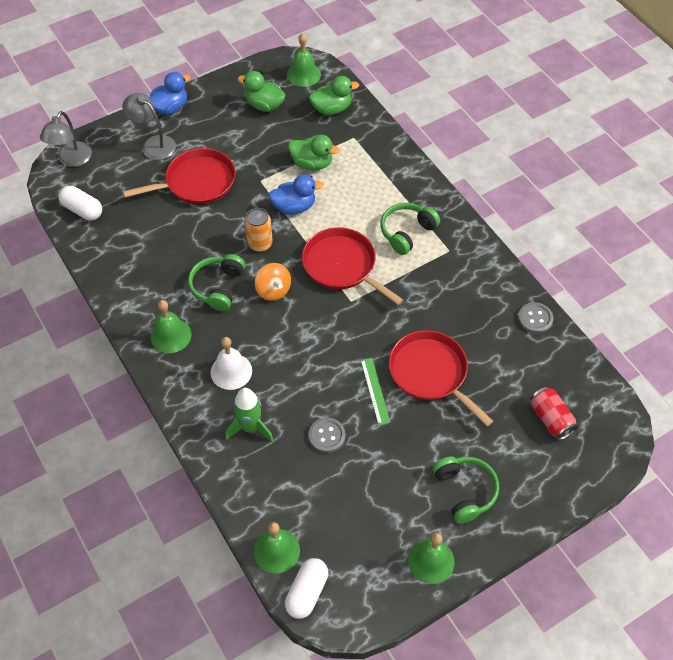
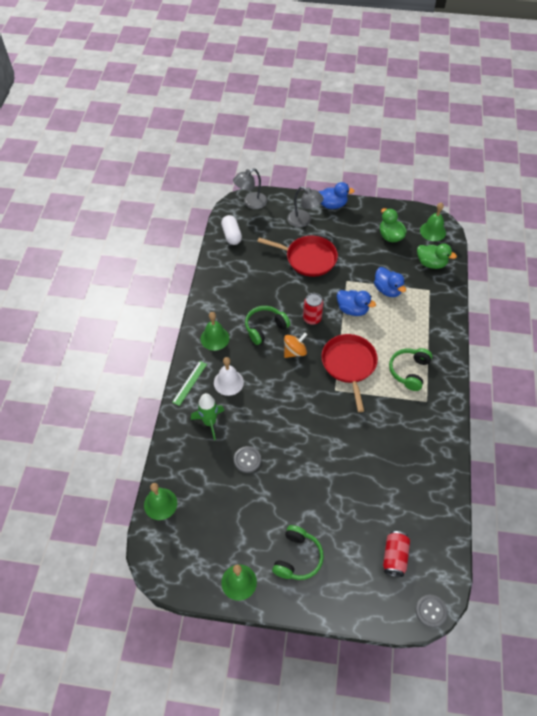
camera: 40 degrees right, 0 degrees up
grey lamp [122,93,176,160] -> grey lamp turned 135 degrees clockwise [287,187,323,227]
orange can [245,208,273,252] -> red can [303,293,323,325]
orange spinning top [255,263,291,301] -> orange spinning top turned 135 degrees counterclockwise [284,333,307,358]
white capsule [285,558,329,619] -> none
green duck [288,135,340,170] -> blue duck [374,267,406,297]
green ruler [361,358,390,425] -> green ruler moved to [172,361,207,406]
green headphones [380,203,440,255] -> green headphones turned 60 degrees counterclockwise [389,348,432,391]
red pan [389,330,493,427] -> none
grey button [518,302,553,333] -> grey button moved to [416,595,448,628]

